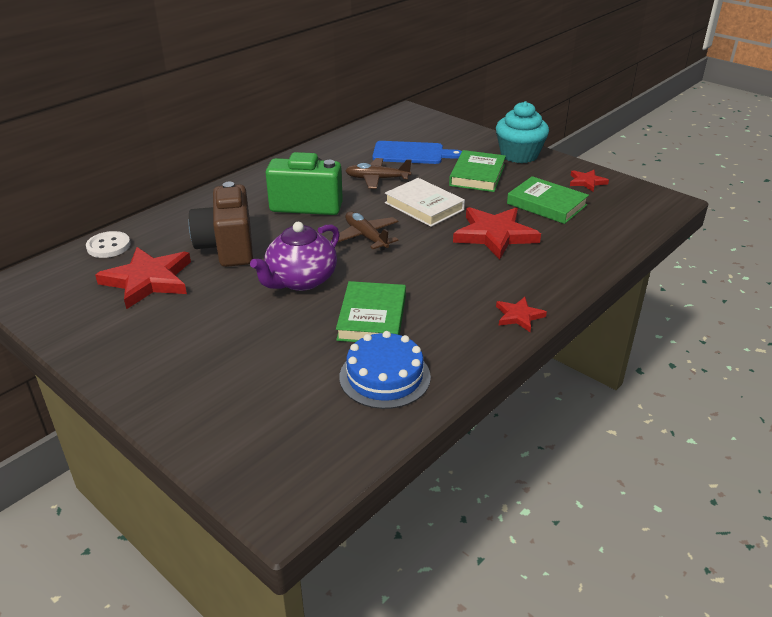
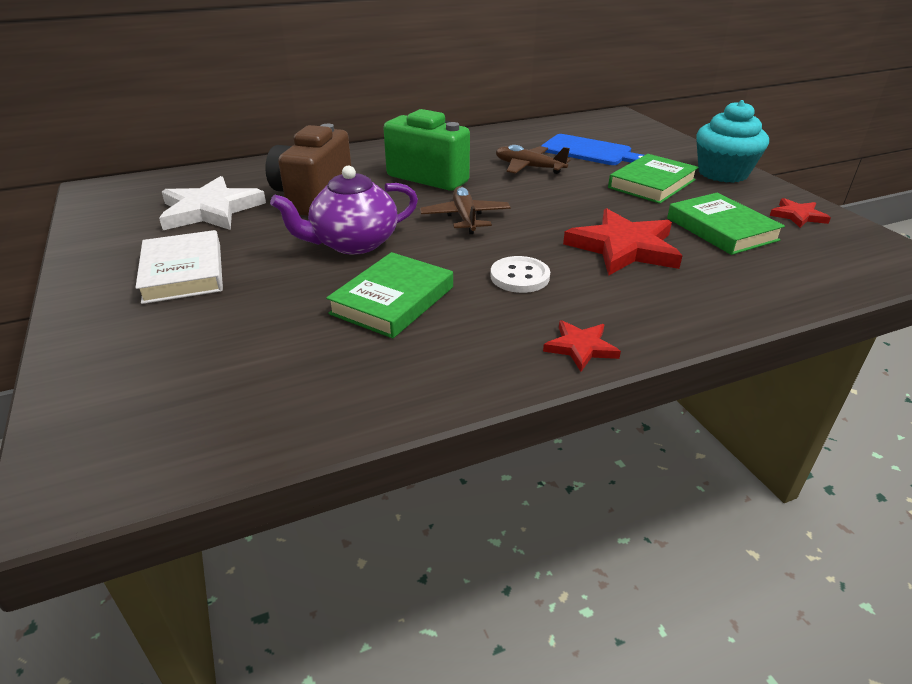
camera: 25 degrees right, 0 degrees up
white button [86,231,131,258] -> white button moved to [490,256,550,293]
red star [95,247,191,309] -> white star [159,176,266,230]
blue cake [339,331,431,409] -> none
white book [385,178,465,227] -> white book moved to [135,230,223,304]

